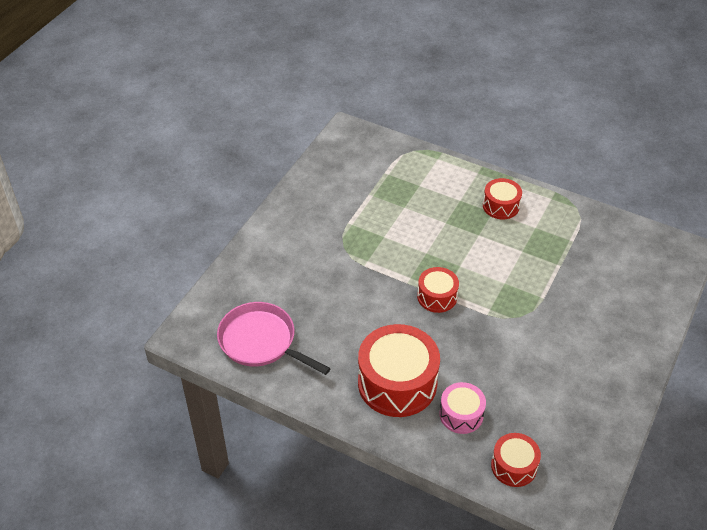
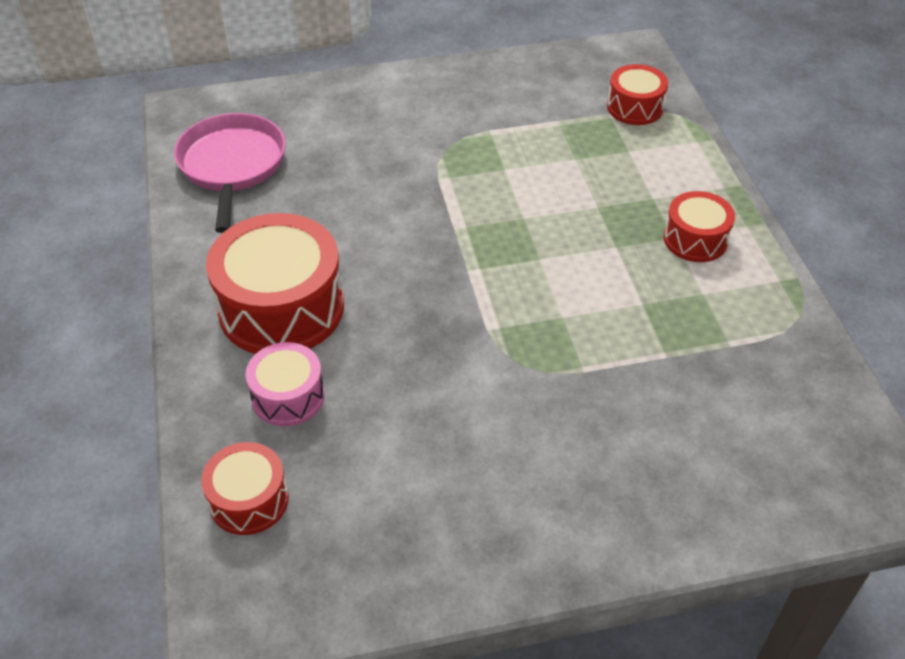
camera: 50 degrees right, 0 degrees up
red drum [417,267,459,313] -> red drum moved to [607,64,668,125]

